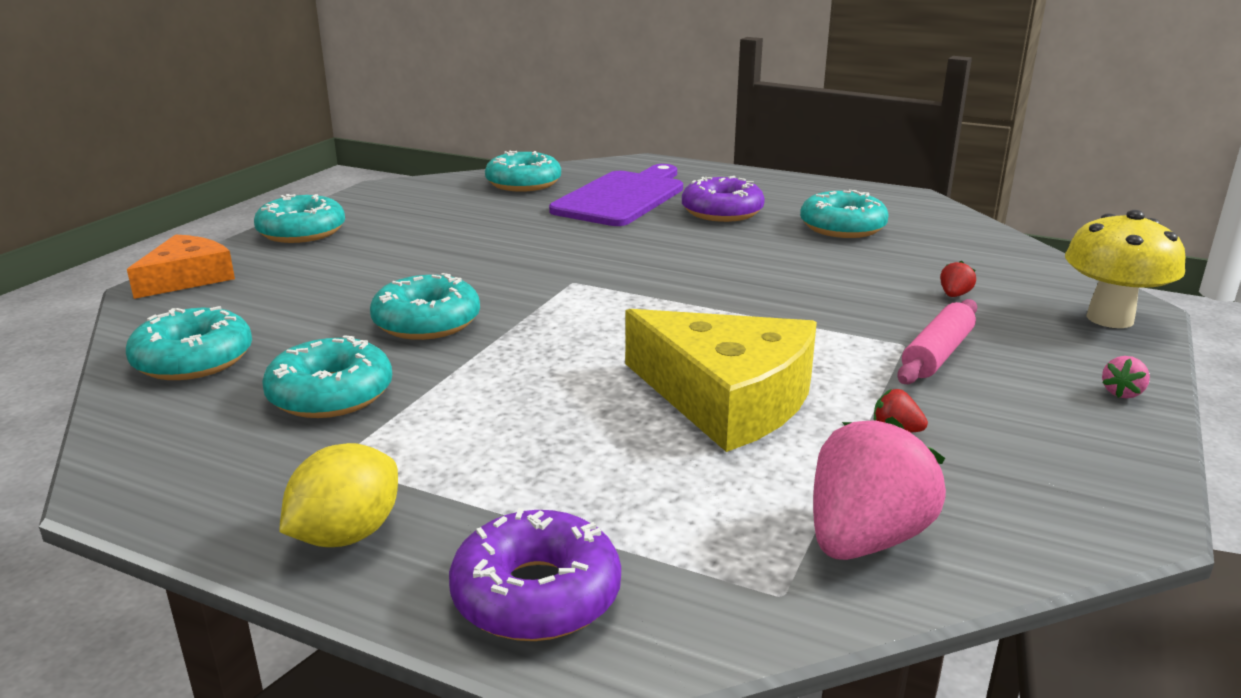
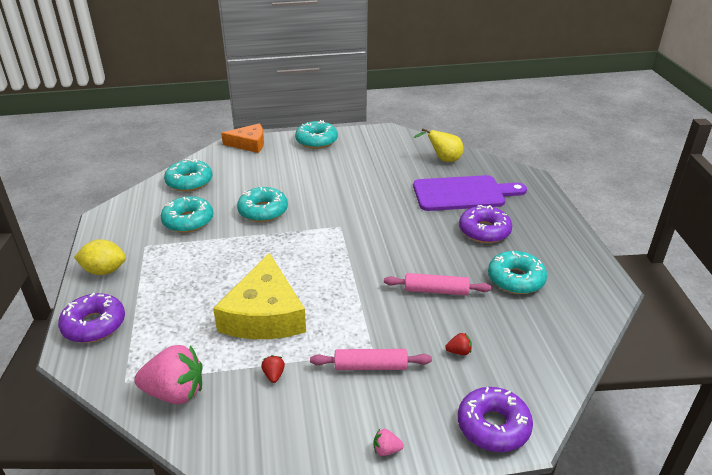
camera: 55 degrees right, 10 degrees up
turquoise donut [485,151,561,192] -> yellow pear [414,128,463,162]
yellow mushroom [1065,210,1185,328] -> purple donut [458,387,533,452]
none -> pink rolling pin [384,273,491,295]

